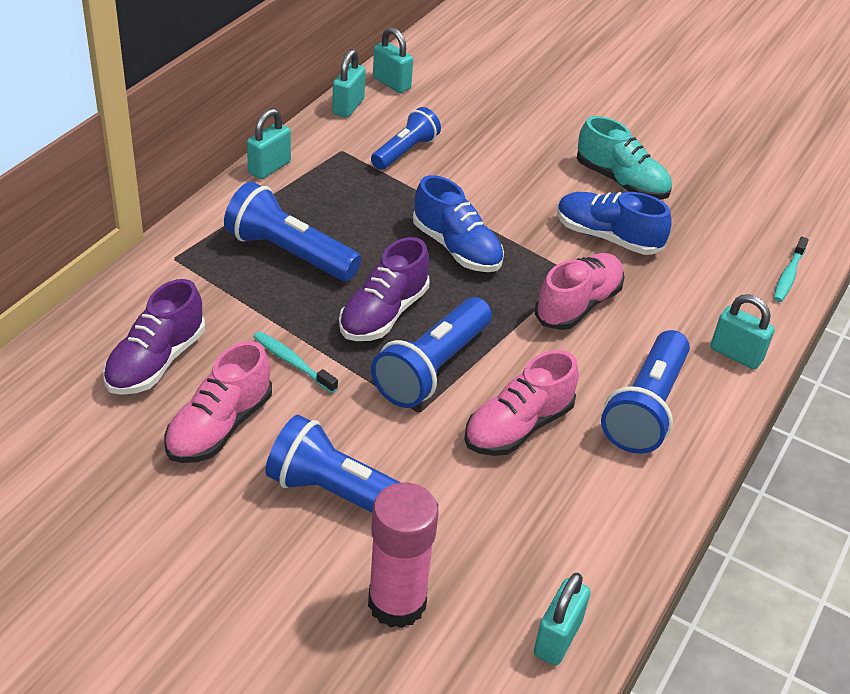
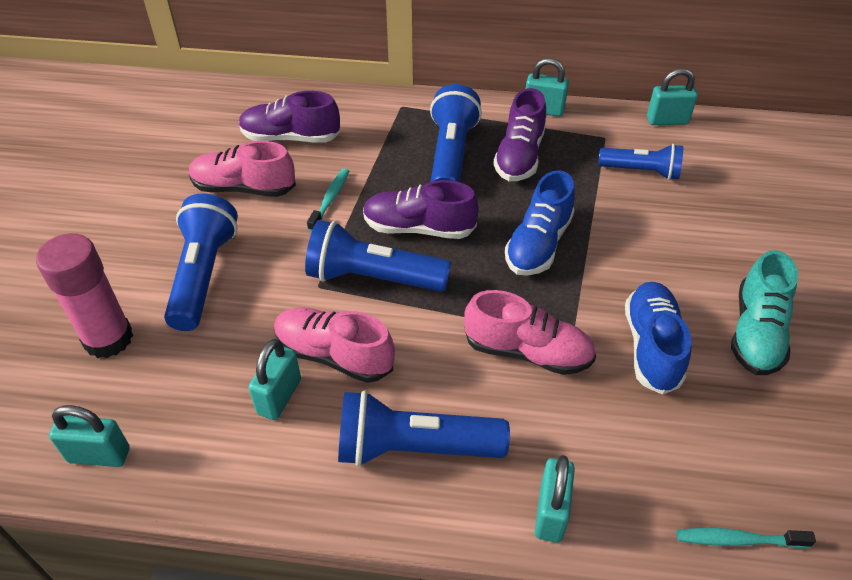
camera: 70 degrees right, 5 degrees up
turquoise padlock [373,27,413,93] -> turquoise padlock moved to [249,339,301,420]
none -> purple shoe [493,88,546,181]

